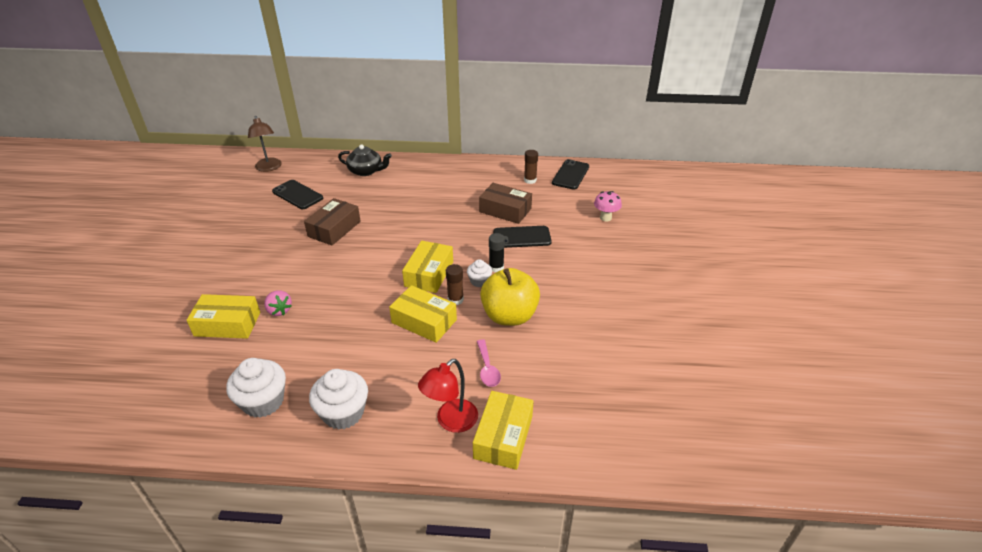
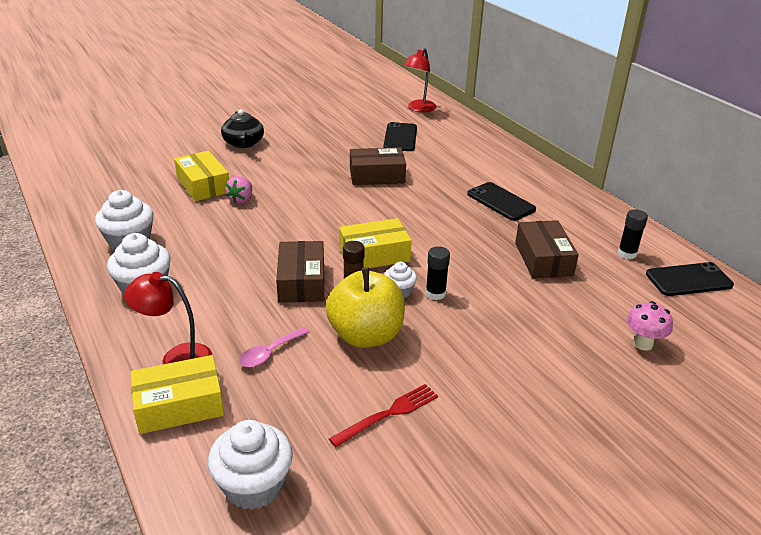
camera: 55 degrees right, 5 degrees down
brown lamp [248,116,282,172] -> red lamp [403,48,437,112]
black teapot [338,144,392,176] -> black teapot moved to [221,109,264,148]
yellow box [389,285,457,343] -> brown box [276,241,324,303]
black phone [493,226,552,248] -> black phone moved to [467,182,536,221]
brown glue stick [524,150,538,184] -> black glue stick [618,209,648,259]
none -> white cupcake [208,420,293,510]
none -> red fork [329,384,438,447]

